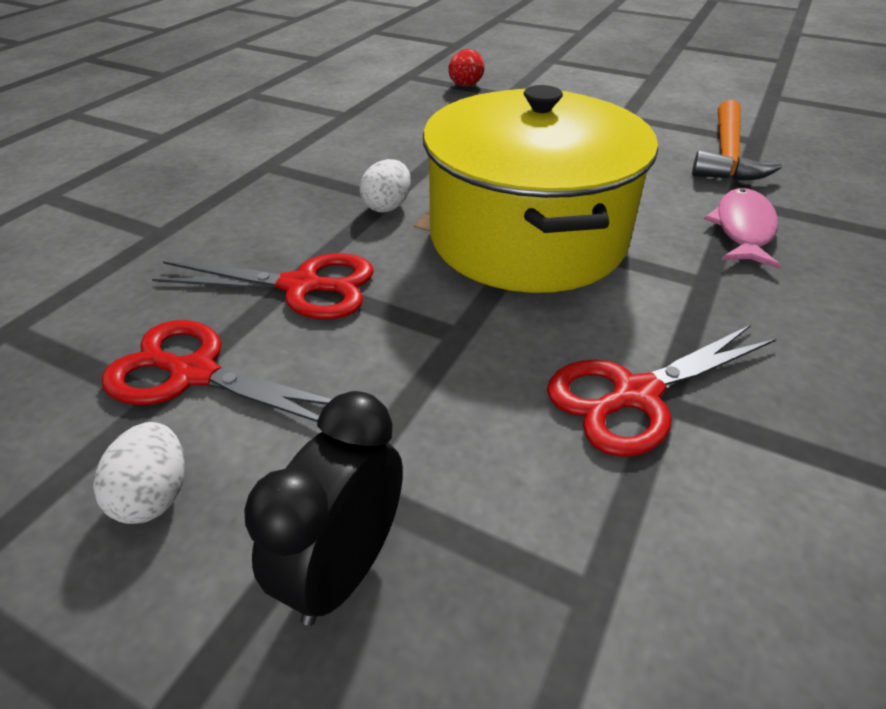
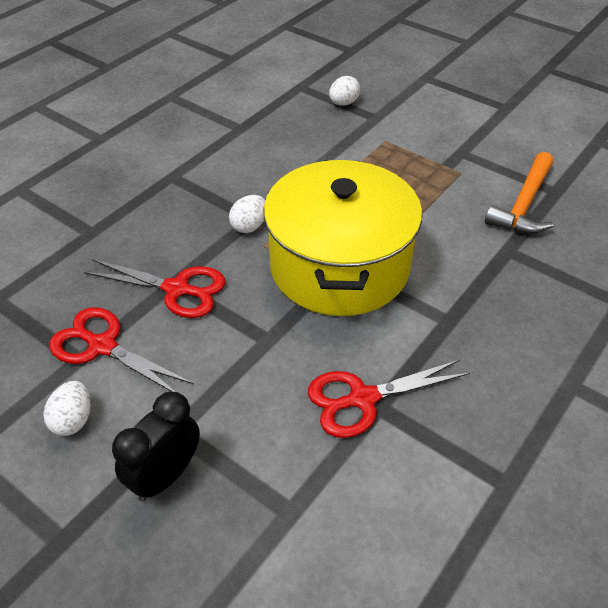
camera: 10 degrees right, 5 degrees up
red egg [448,49,485,86] -> white egg [329,76,360,106]
pink fish [704,188,781,269] -> none

